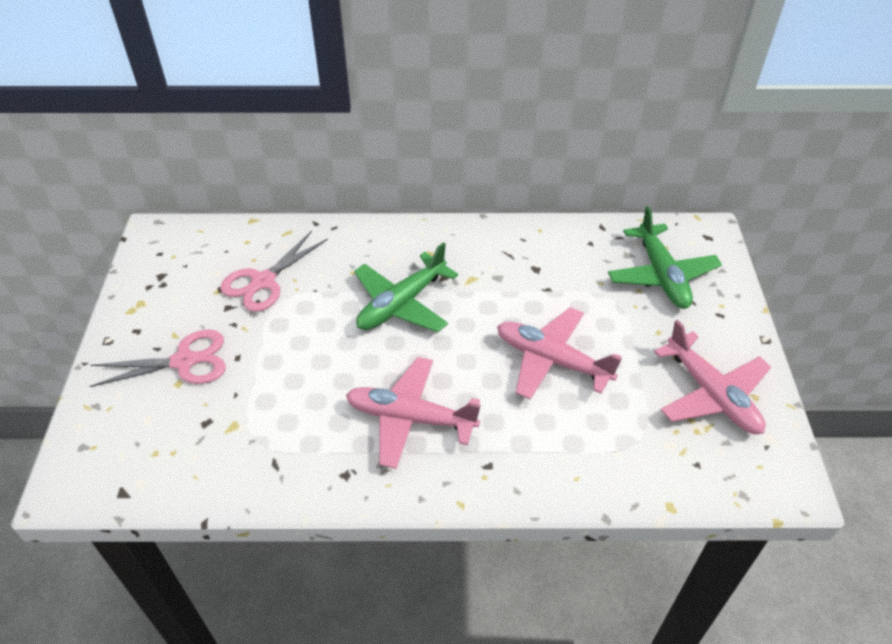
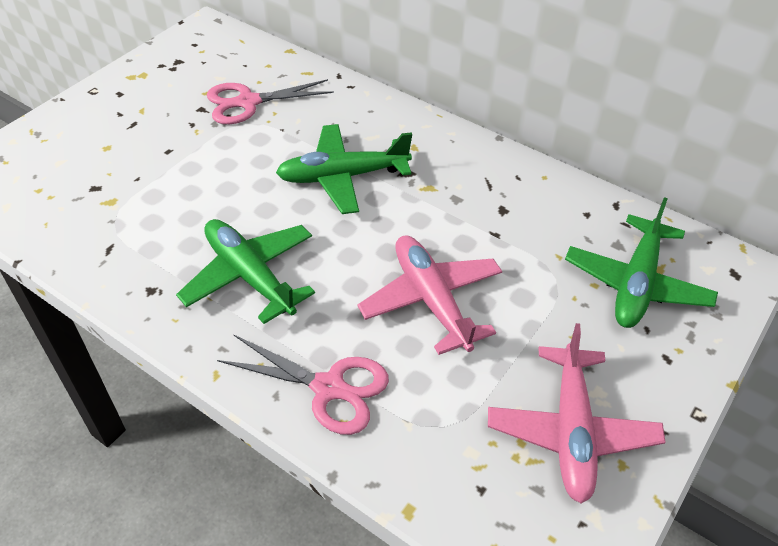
camera: 35 degrees right, 0 degrees up
pink scissors [89,329,226,387] -> pink scissors moved to [217,334,389,435]
pink plane [346,357,481,469] -> green plane [176,219,315,324]

